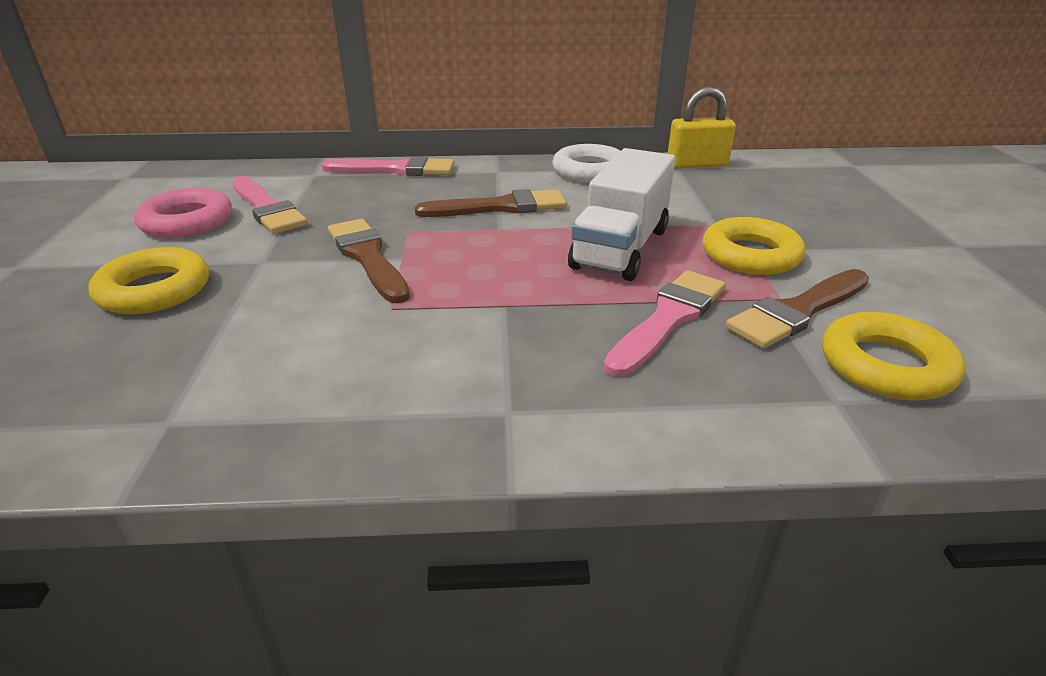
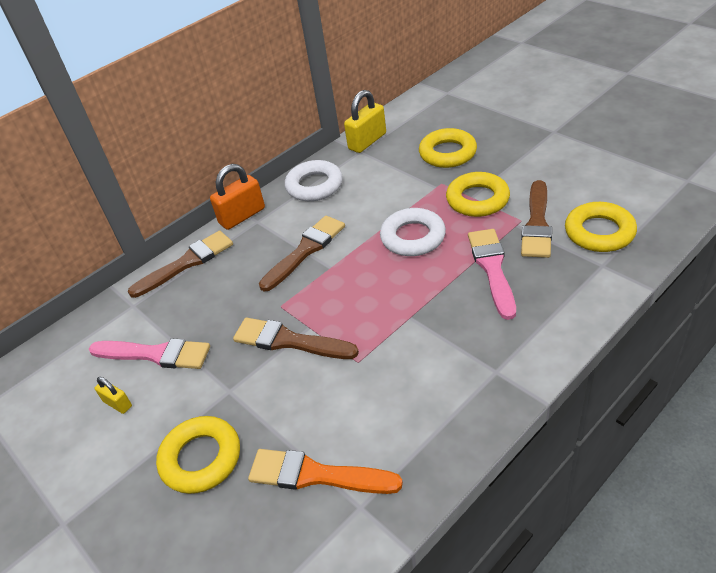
camera: 35 degrees left, 10 degrees up
pink ring [134,188,232,238] -> yellow padlock [95,377,132,414]
pink brush [321,156,455,176] -> brown brush [128,231,233,298]
white truck [568,148,675,281] -> white ring [380,208,446,256]
none -> orange padlock [210,164,265,230]
none -> orange brush [248,449,403,494]
none -> yellow ring [419,128,477,168]

